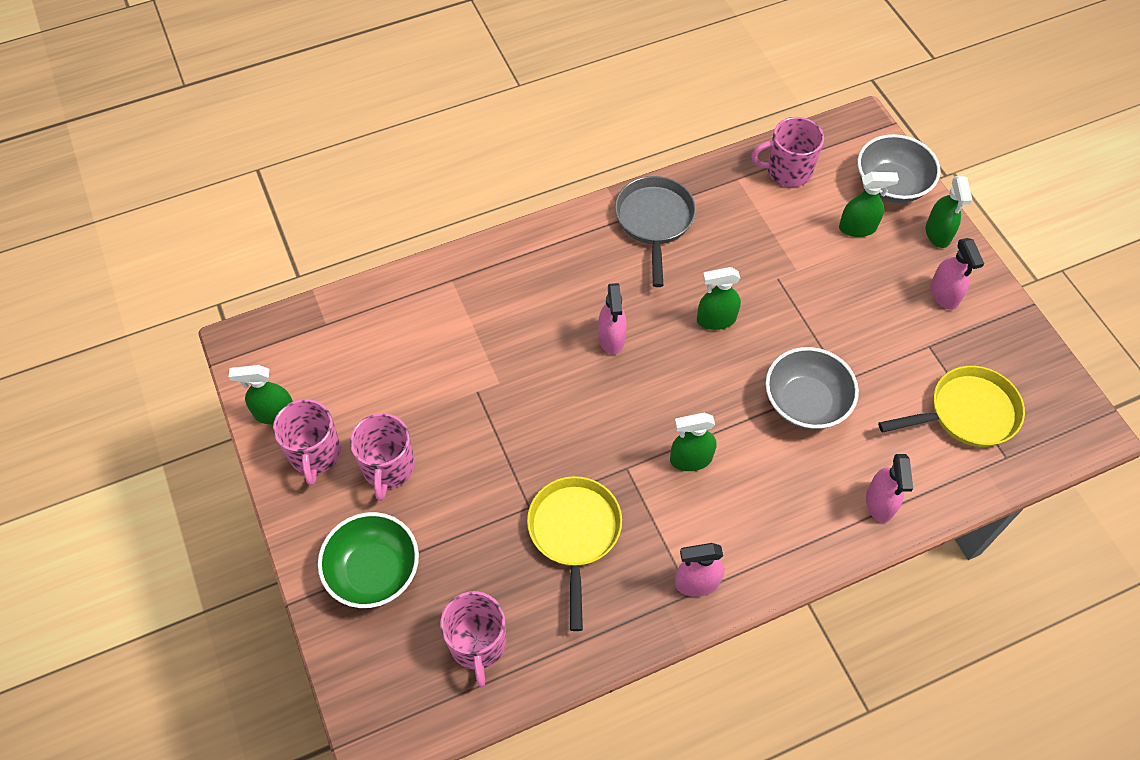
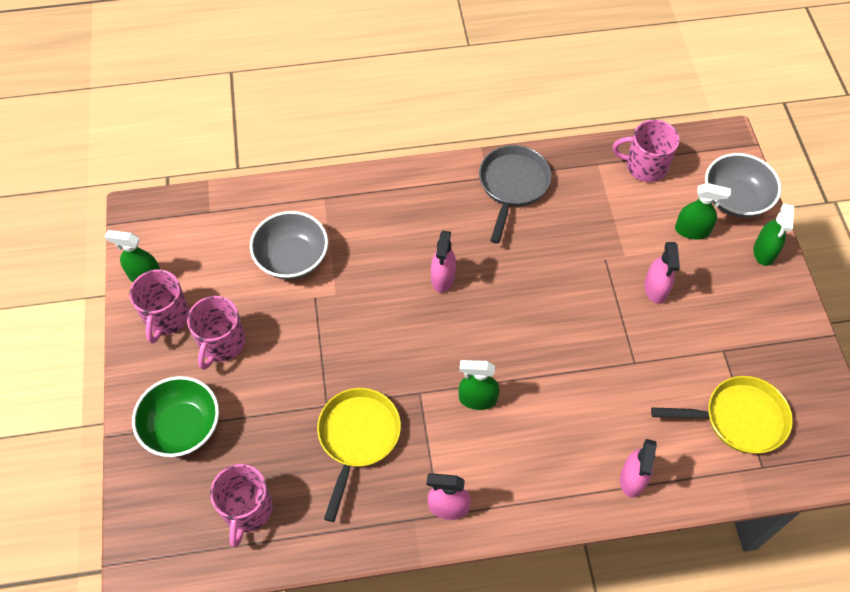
camera: 15 degrees right, 0 degrees up
green spray bottle [697,267,741,330] -> none
grey bowl [765,347,859,430] -> grey bowl moved to [250,211,328,279]
pink spray bottle [930,238,984,310] -> pink spray bottle moved to [644,242,680,304]

